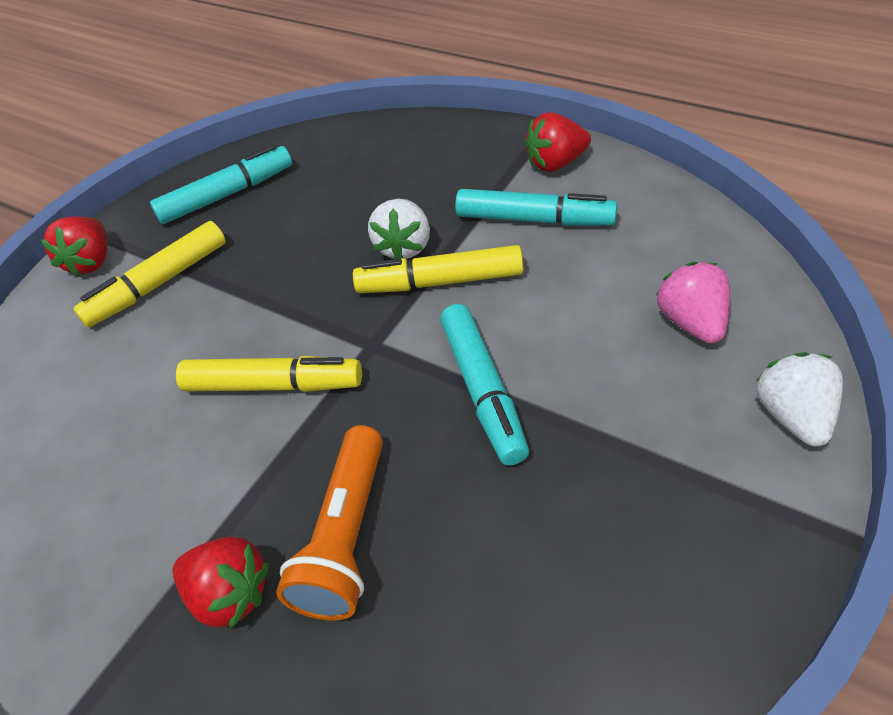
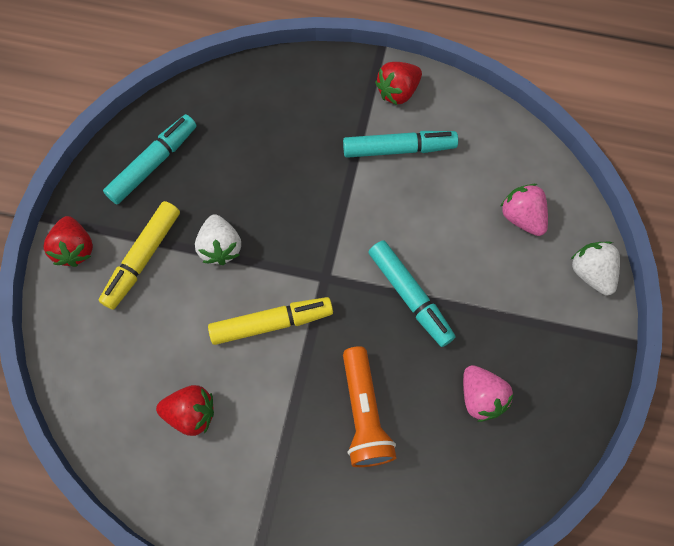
camera: 25 degrees left, 20 degrees up
red strawberry [172,537,269,629] -> red strawberry moved to [156,385,214,436]
yellow marker [353,245,524,293] -> none
white strawberry [368,199,430,259] -> white strawberry moved to [195,214,241,265]
none -> pink strawberry [463,365,513,422]

